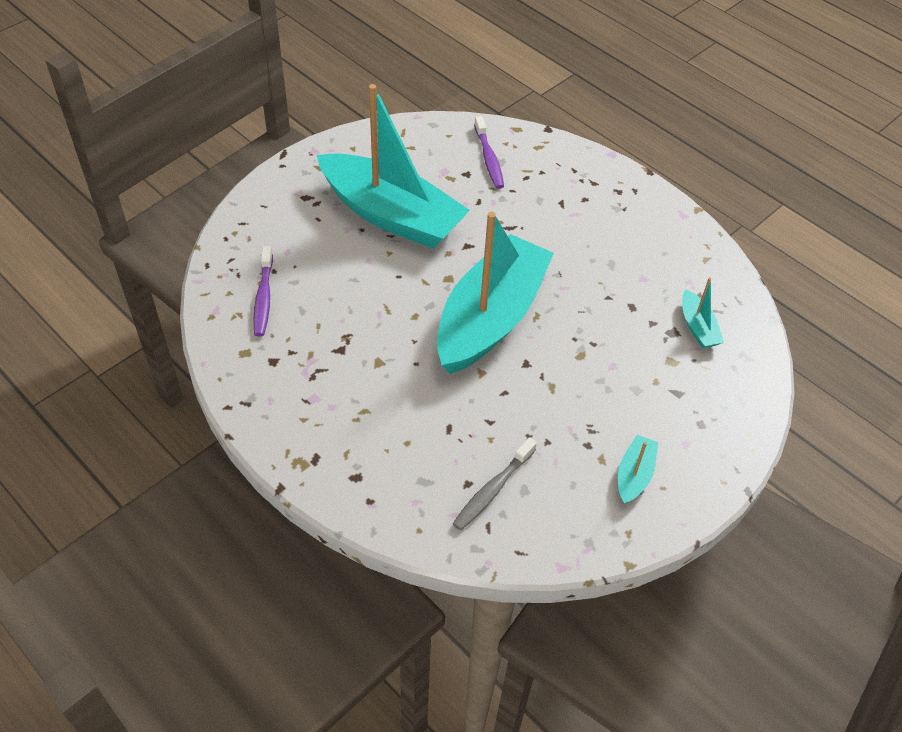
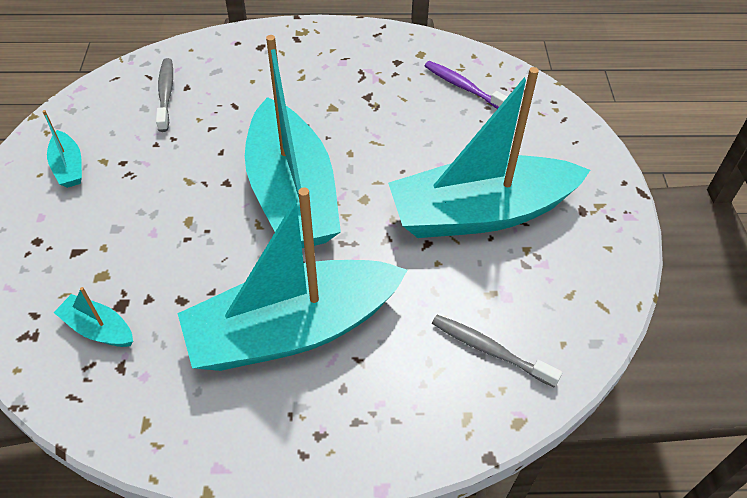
camera: 135 degrees right, 0 degrees up
purple toothbrush [474,116,504,189] -> grey toothbrush [432,315,562,387]
none -> turquoise boat [178,187,408,371]

